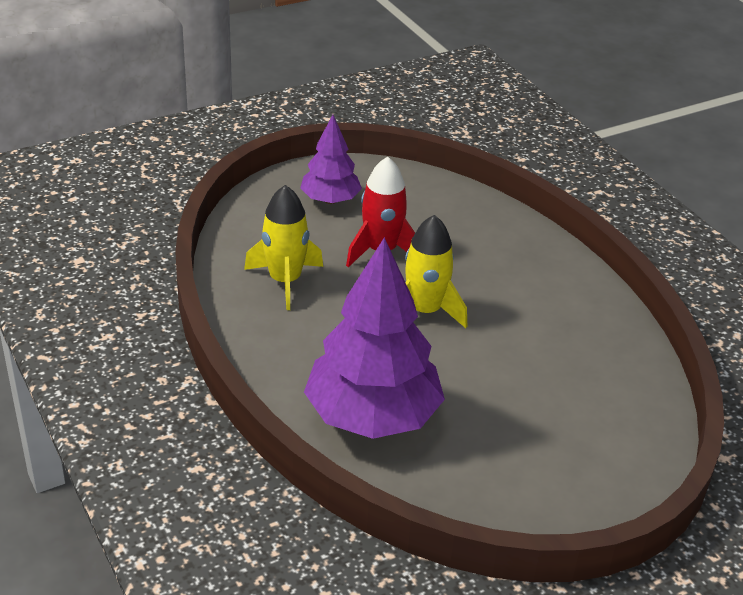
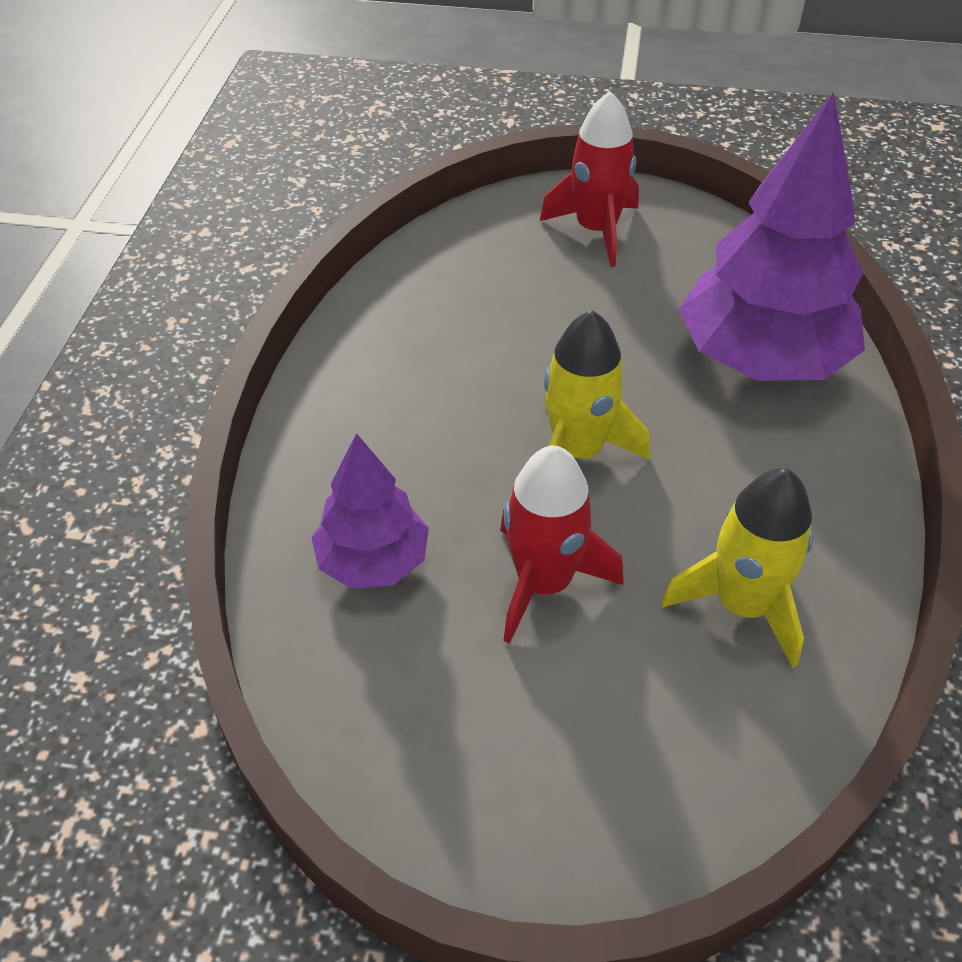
camera: 140 degrees left, 10 degrees up
purple tree [300,115,362,204] -> purple tree moved to [311,433,429,589]
none -> red rocket [540,91,639,267]

